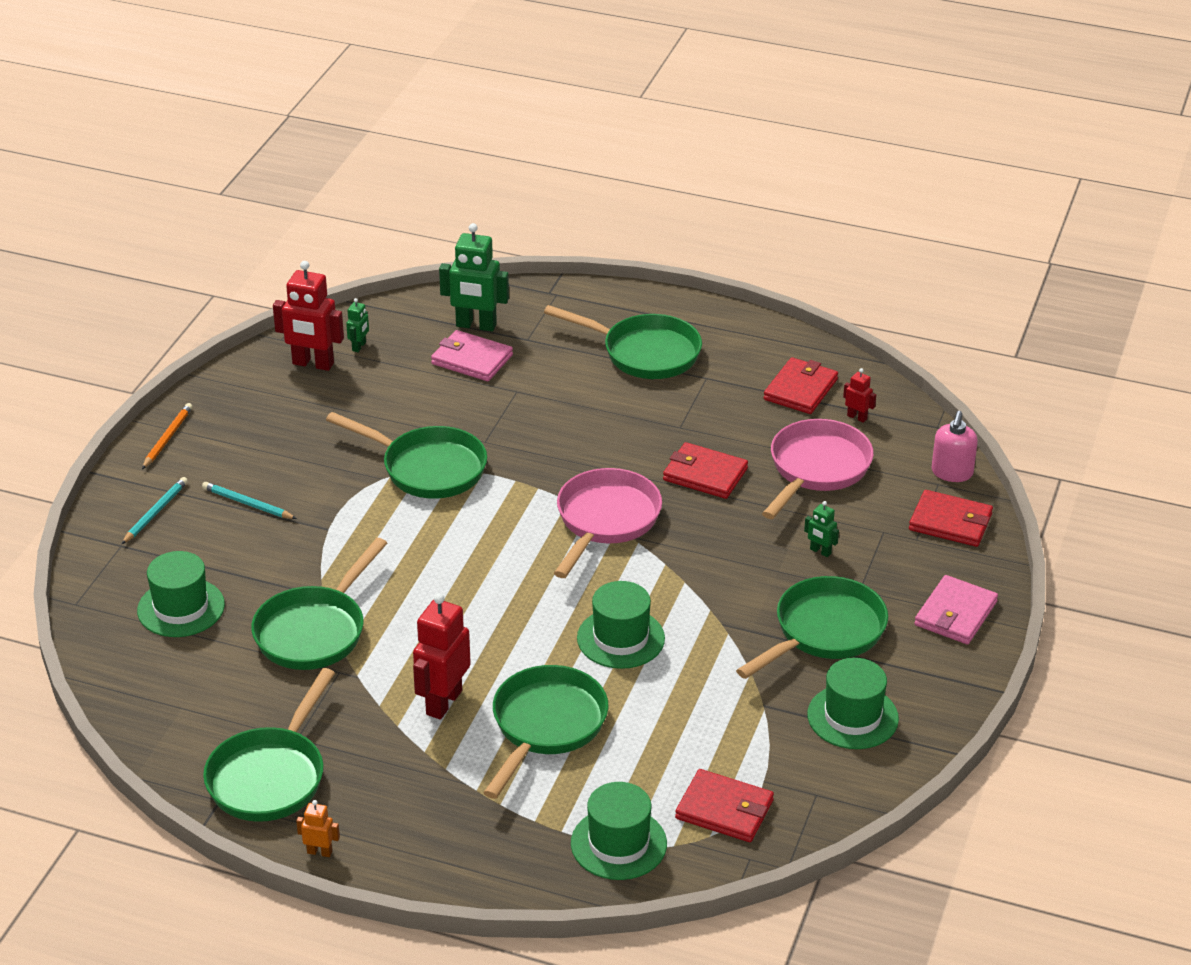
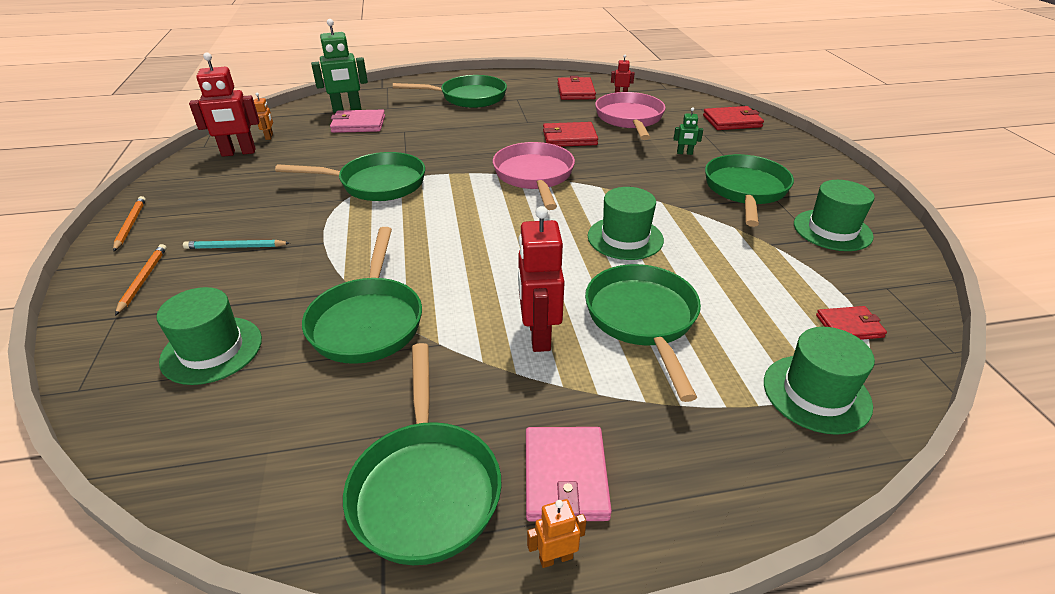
camera: 30 degrees left, 0 degrees up
turquoise pencil [122,477,188,544] -> orange pencil [115,244,167,316]
green robot [346,298,369,352] -> orange robot [254,93,273,140]
red wallet [675,769,774,842] -> red wallet [816,306,887,340], size x0.66
pink wallet [915,575,998,644] -> pink wallet moved to [526,427,612,522]
pink soap dispenser [932,411,978,482] -> none

